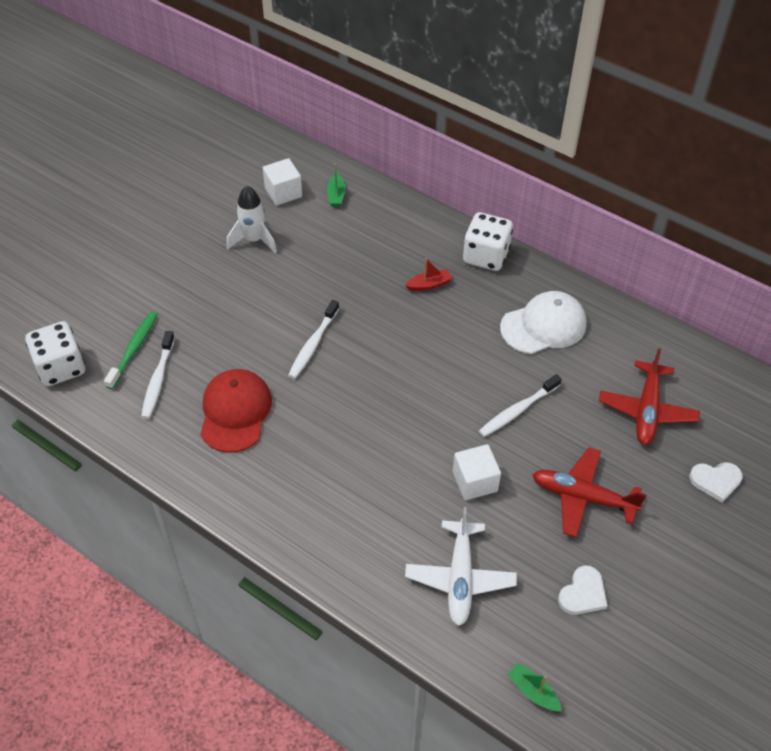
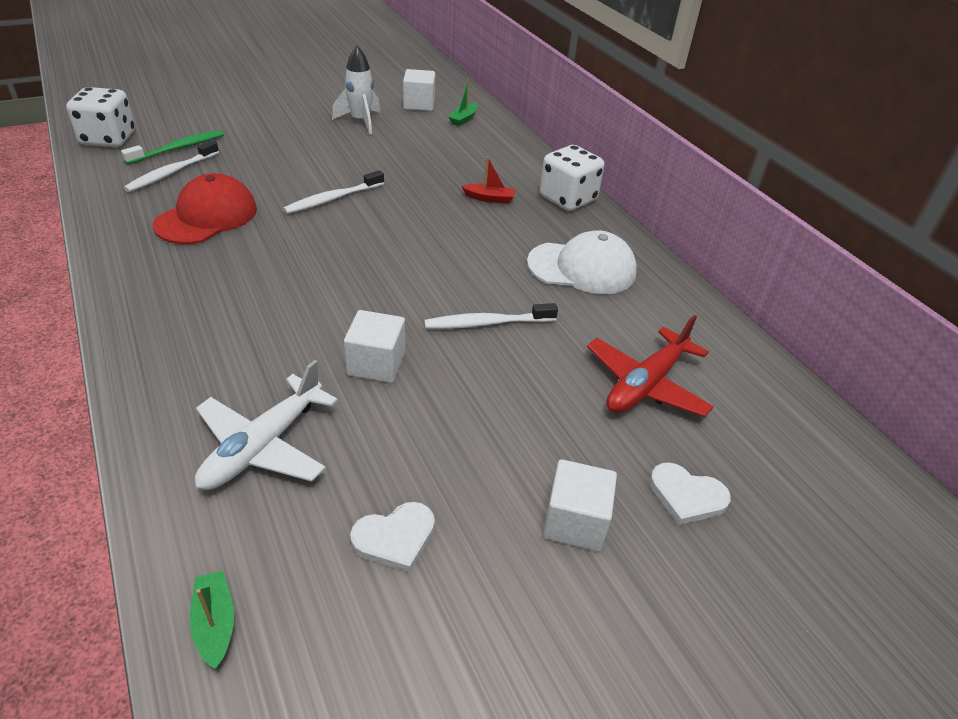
camera: 25 degrees right, 10 degrees down
red plane [532,447,646,537] -> none
none -> white cube [543,459,617,551]

